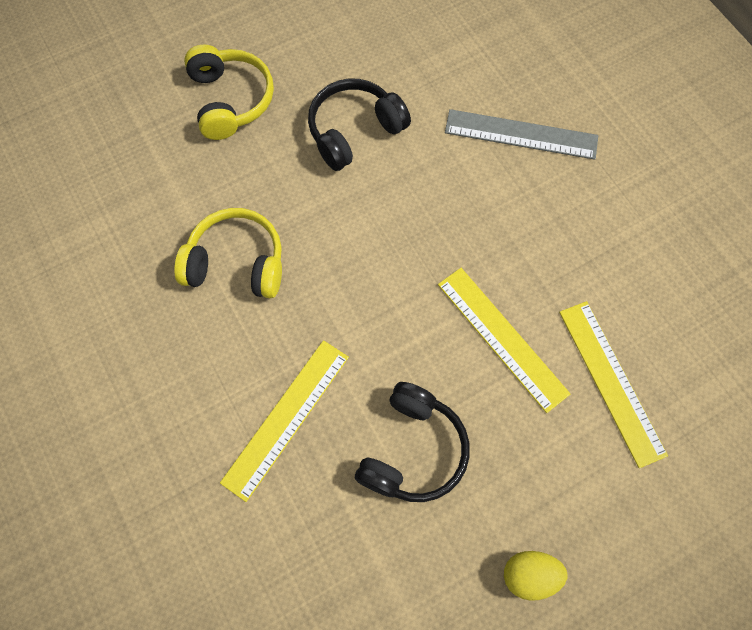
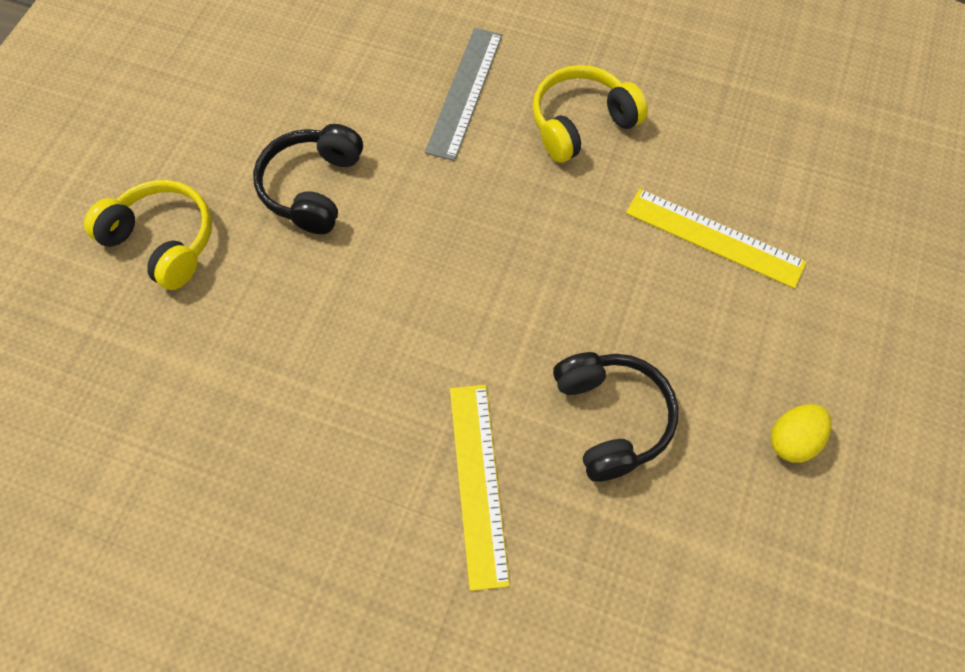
camera: 40 degrees left, 5 degrees down
yellow headphones [174,208,282,298] -> yellow headphones moved to [532,65,648,163]
yellow ruler [438,268,570,413] -> none
grey ruler [445,109,598,160] -> grey ruler turned 45 degrees counterclockwise [425,28,502,161]

